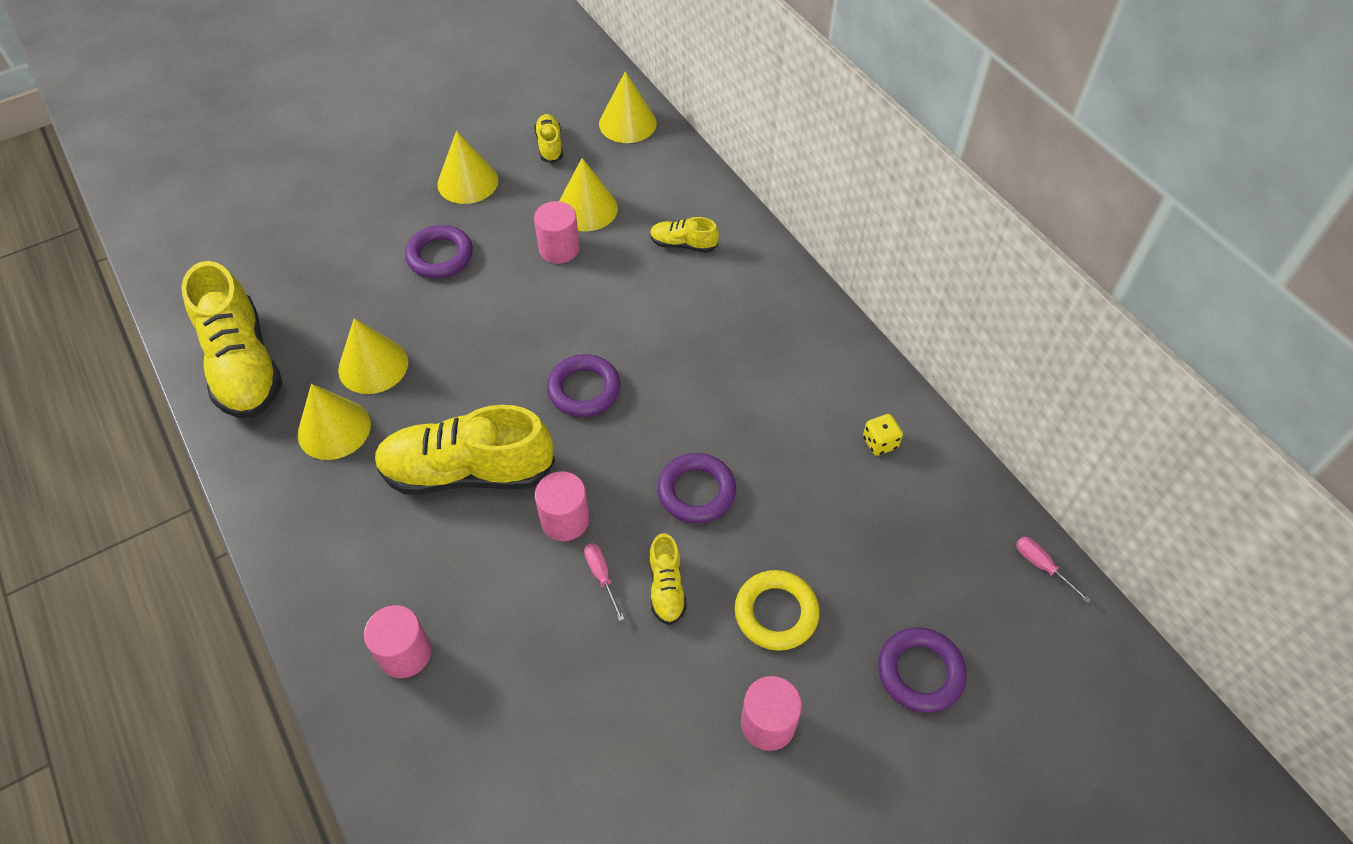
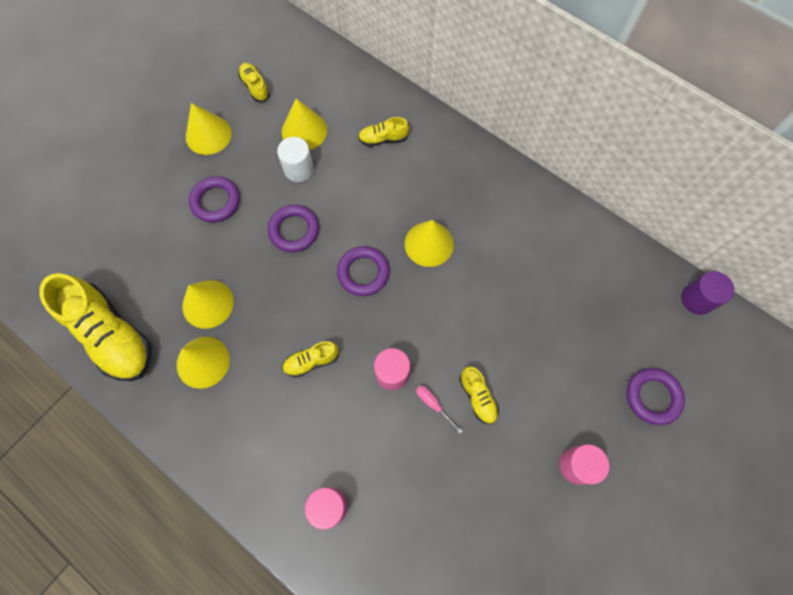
camera: 20 degrees left, 15 degrees up
yellow shoe [374,405,555,495] -> yellow shoe [282,341,339,378], size x0.46
pink cylinder [534,201,580,264] -> white cylinder [277,137,314,182]
yellow cone [599,71,657,143] -> yellow cone moved to [405,220,454,267]
purple ring [657,453,736,524] -> purple ring moved to [268,205,319,252]
yellow ring [735,570,820,651] -> none
yellow dice [863,414,903,456] -> none
pink screwdriver [1016,537,1091,603] -> purple cylinder [681,271,734,315]

